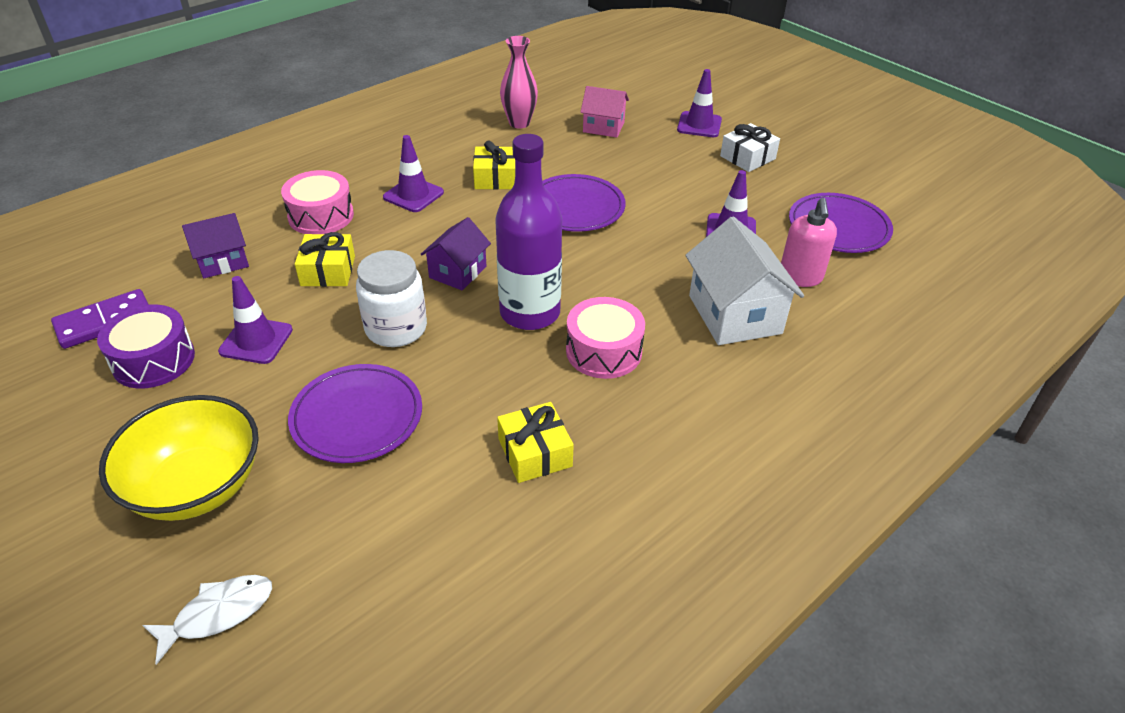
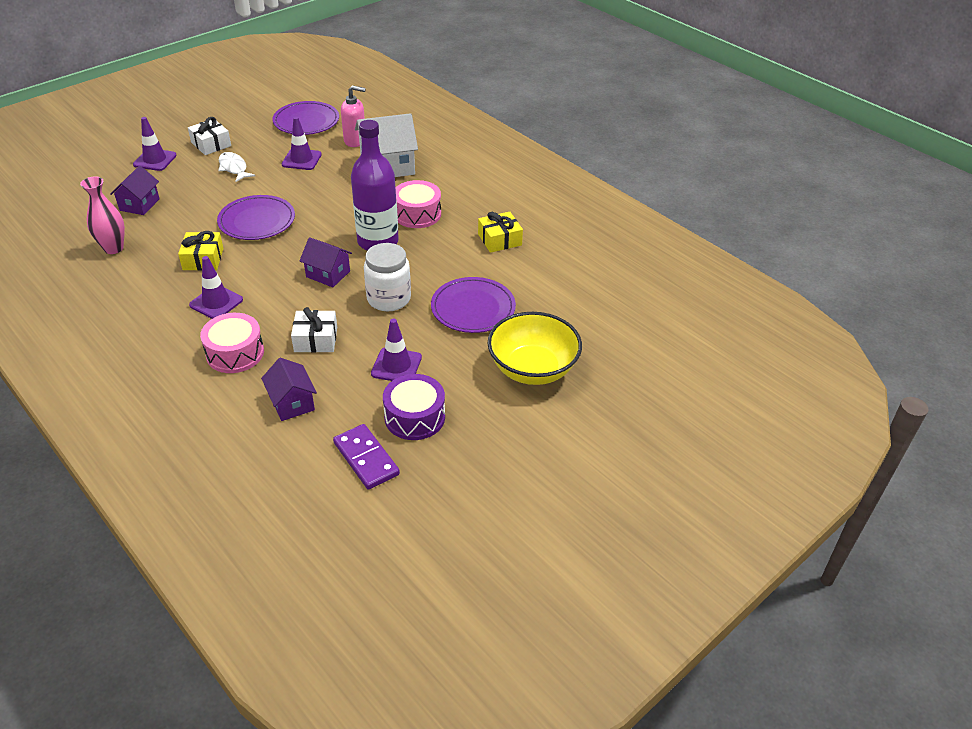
camera: 90 degrees left, 0 degrees up
white fish [142,575,272,665] -> white fish moved to [218,152,255,182]
yellow gift [295,232,355,287] -> white gift [291,307,337,352]
pink house [580,86,629,137] -> purple house [110,166,160,215]

